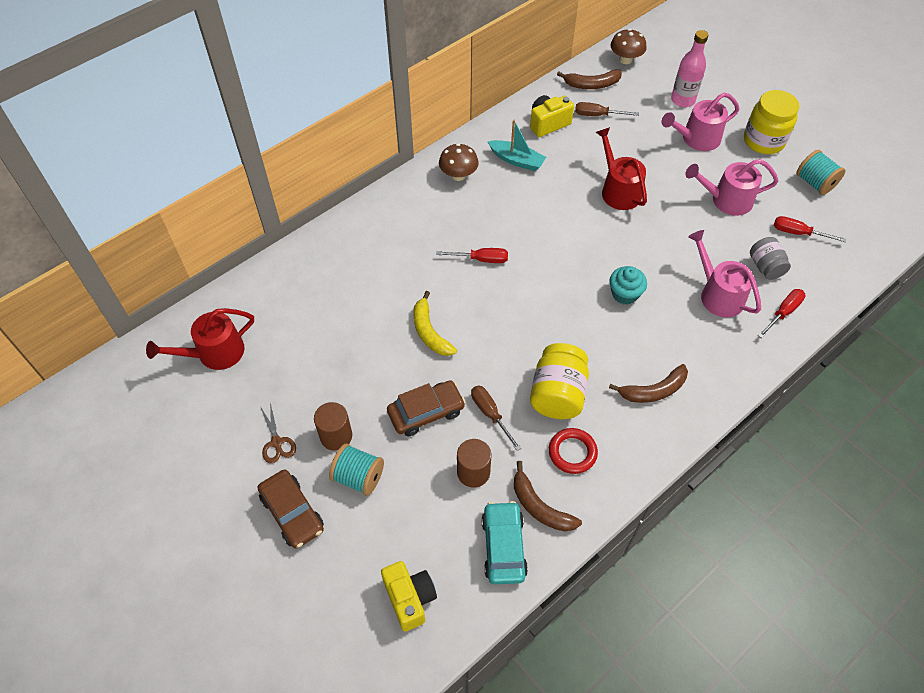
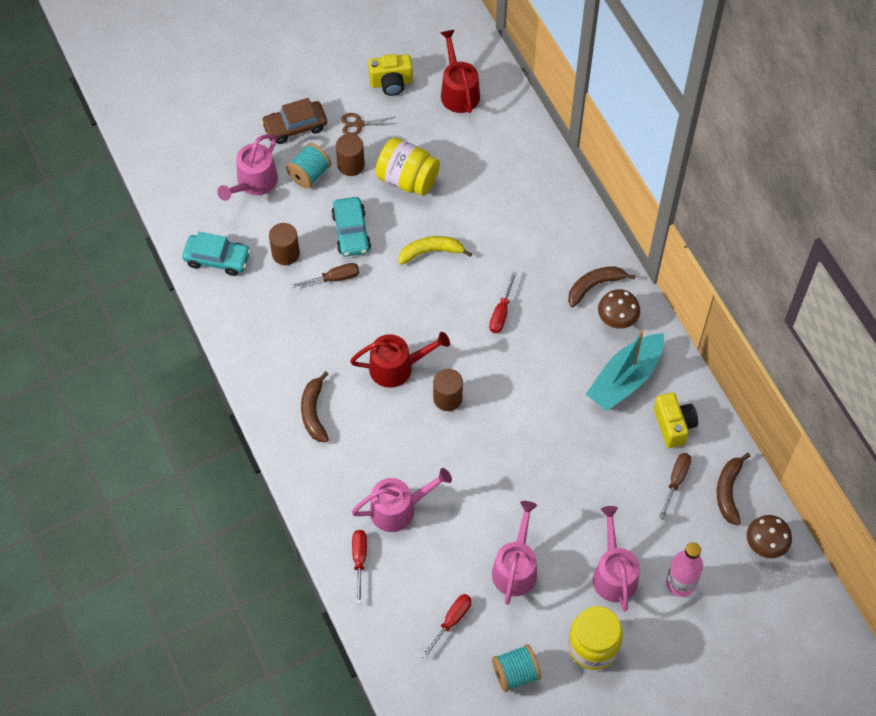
camera: 105 degrees right, 5 degrees up
yellow camera [381,561,437,631] -> yellow camera moved to [368,54,413,96]
brown car [387,380,465,436] -> turquoise car [331,197,371,257]
turquoise boat [487,120,546,171] -> turquoise boat [586,330,664,411], size x1.55
brown banana [514,461,582,532] -> brown banana moved to [568,266,636,307]
yellow jar [530,343,589,419] -> yellow jar moved to [375,138,440,196]
red ring [549,428,598,474] -> none
red watering can [596,127,647,210] -> red watering can moved to [350,332,450,388]
turquoise cupcake [609,266,647,305] -> none
grey jar [750,237,791,280] -> none
red screwdriver [758,289,806,338] -> red screwdriver turned 150 degrees counterclockwise [352,530,367,604]
none -> pink watering can [217,134,278,201]
none -> brown cylinder [433,369,463,411]

